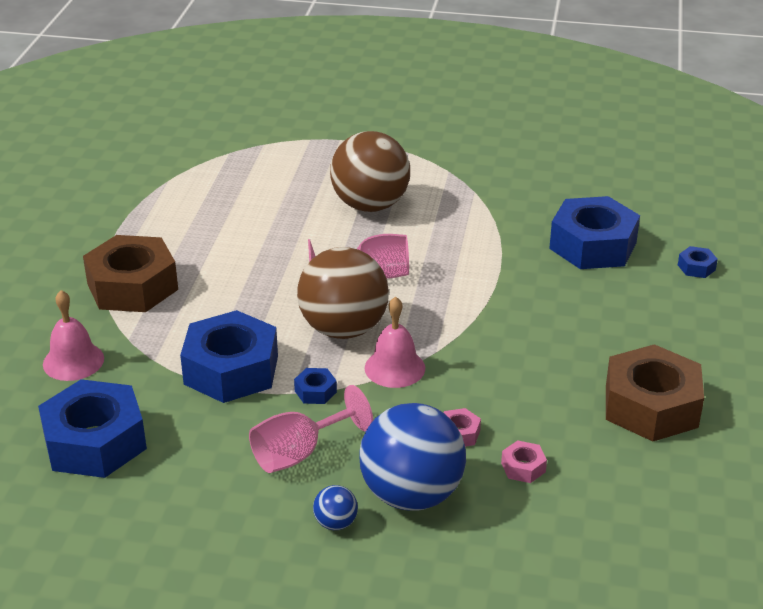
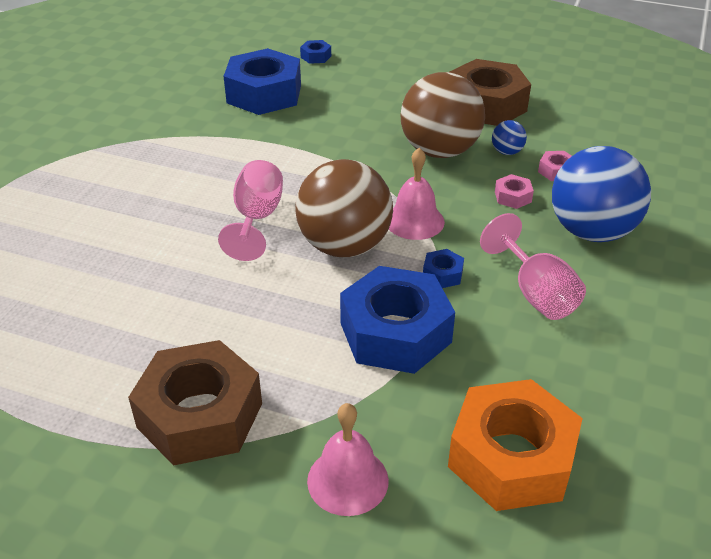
camera: 80 degrees left, 5 degrees up
blue nut [38,379,147,478] -> orange nut [448,379,583,511]
blue ball [313,485,358,530] -> blue ball moved to [492,120,527,155]
brown ball [330,131,410,212] -> brown ball moved to [400,72,485,158]

